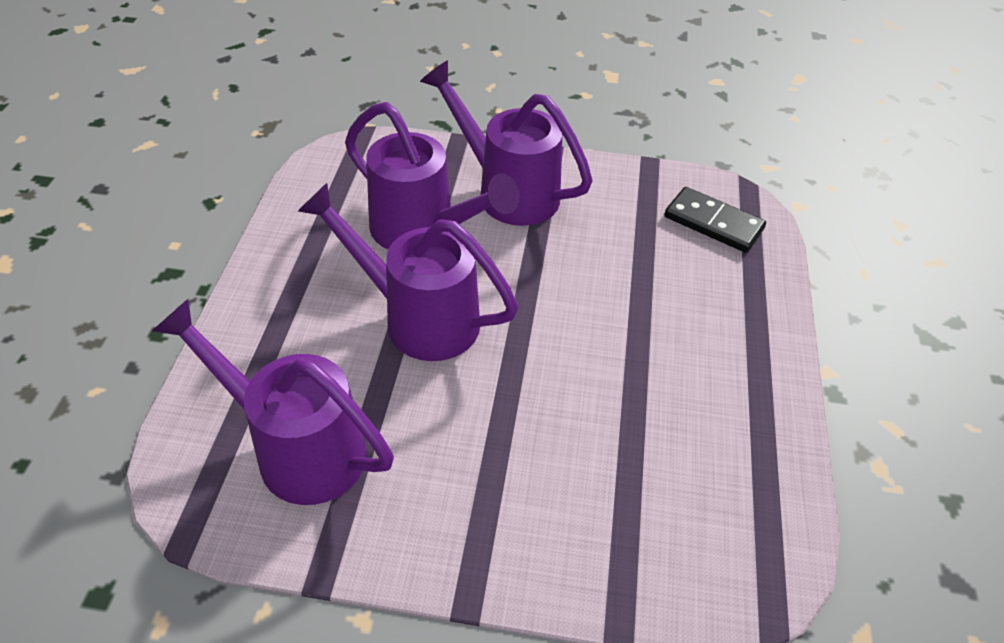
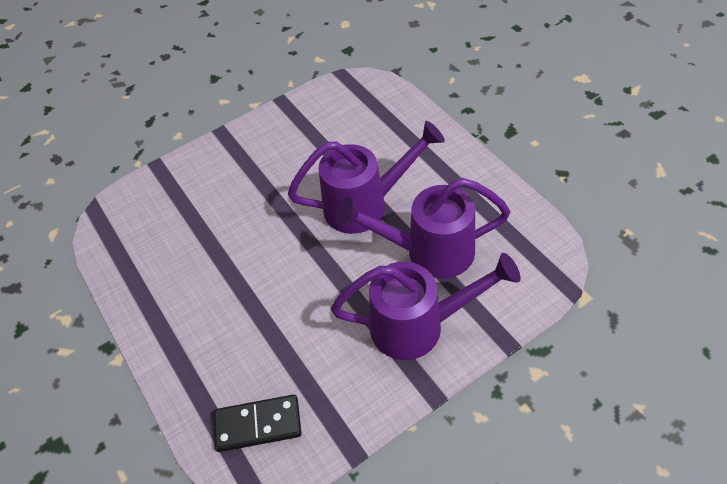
camera: 145 degrees right, 5 degrees up
purple watering can [152,299,394,505] -> none

